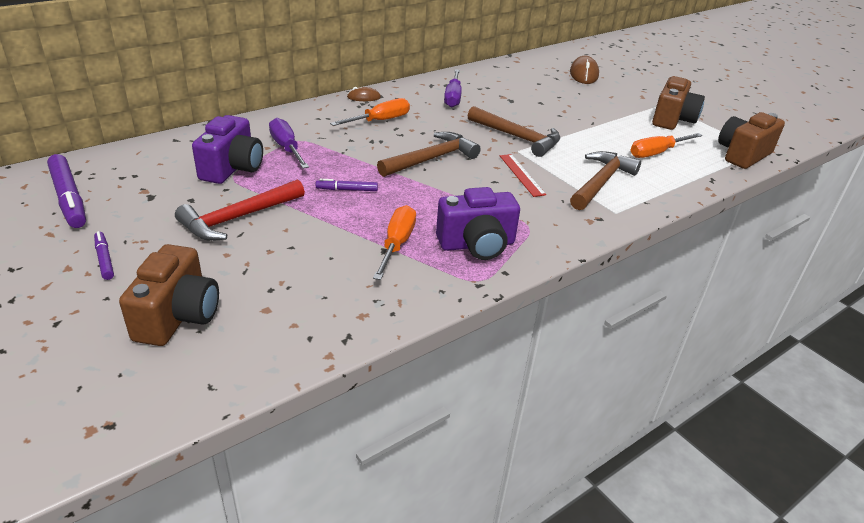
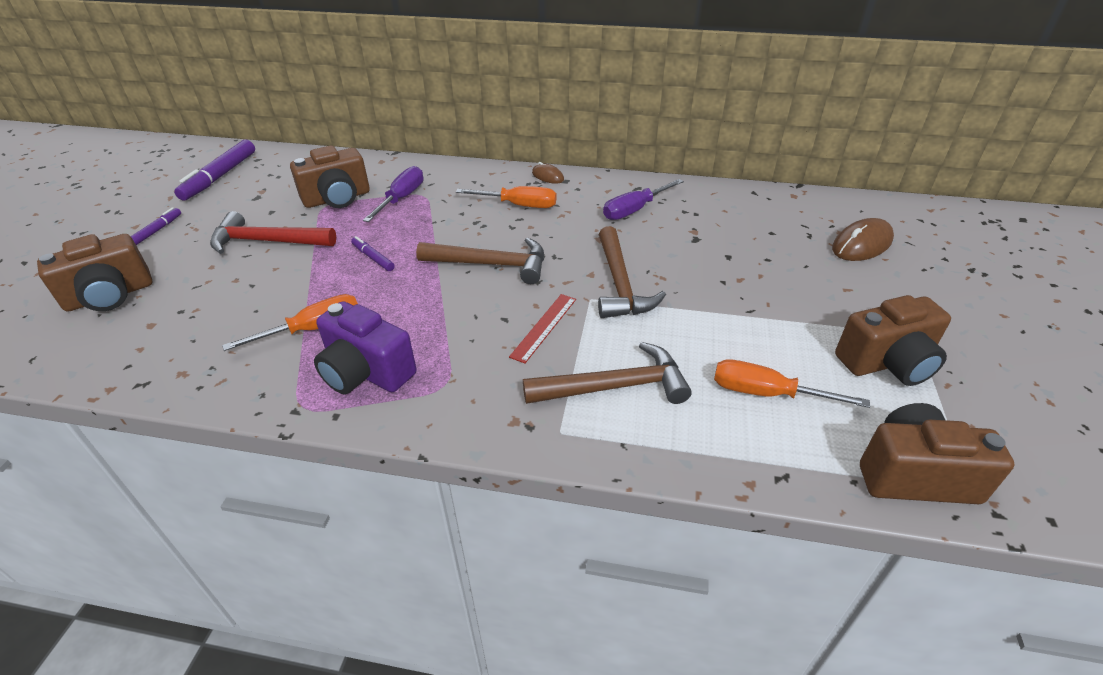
camera: 50 degrees right, 5 degrees up
purple camera [192,115,263,184] -> brown camera [290,146,370,208]

